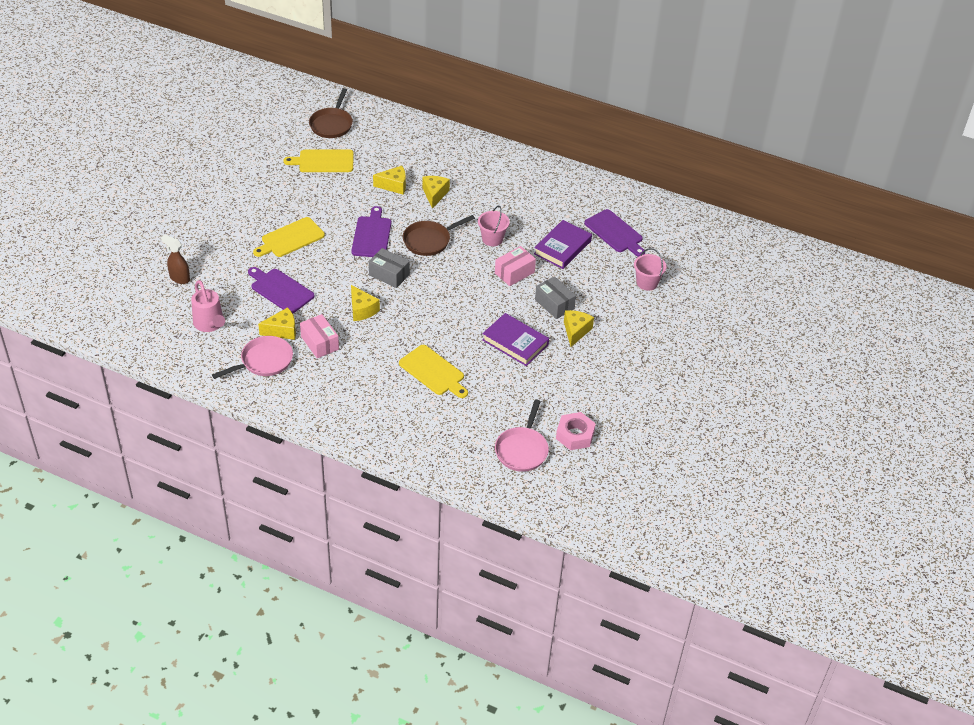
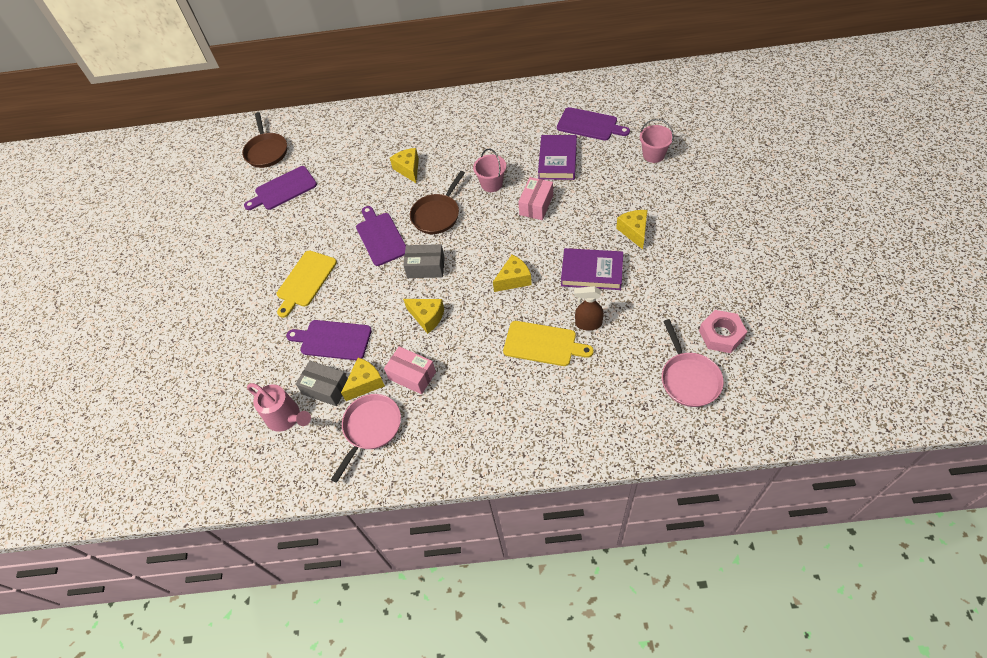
camera: 20 degrees left, 10 degrees up
brown spray bottle [161,235,190,284] -> brown spray bottle moved to [574,286,604,330]
yellow cutting board [283,149,353,172] -> purple cutting board [244,166,317,210]
yellow cheese [373,166,406,194] -> yellow cheese moved to [493,255,532,292]
grey box [535,276,576,319] -> grey box moved to [296,361,348,406]

